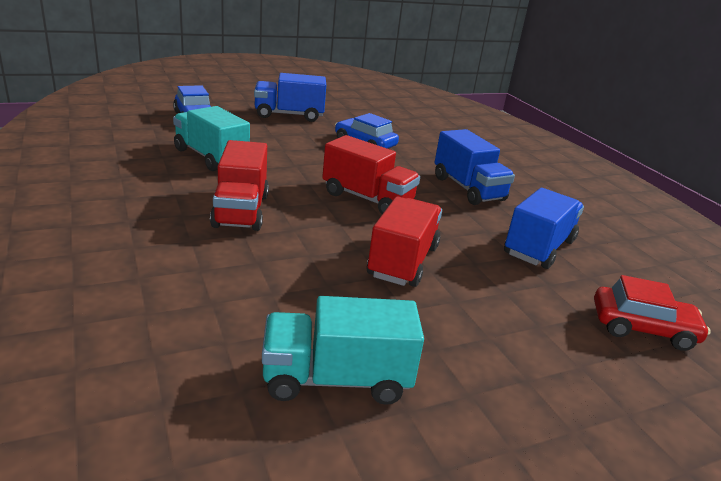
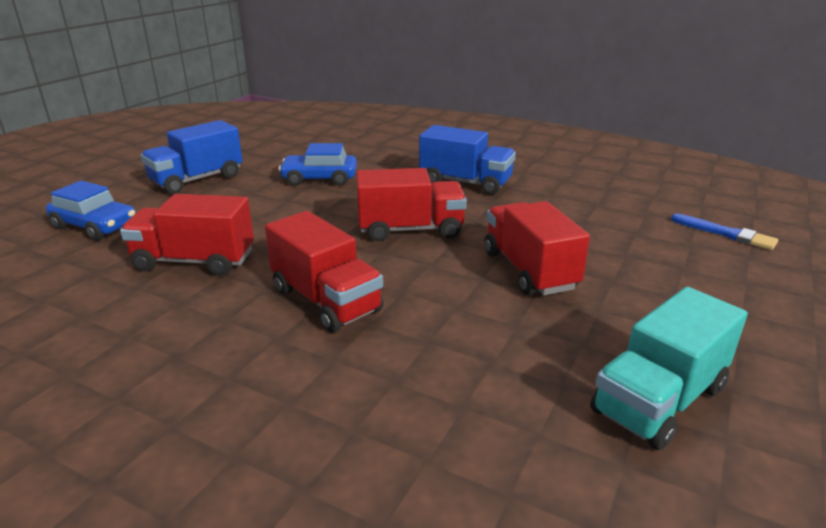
camera: 35 degrees left, 0 degrees up
turquoise truck [173,106,250,171] -> red truck [120,194,254,276]
blue truck [504,188,584,269] -> none
red car [594,275,711,351] -> blue brush [671,214,778,250]

